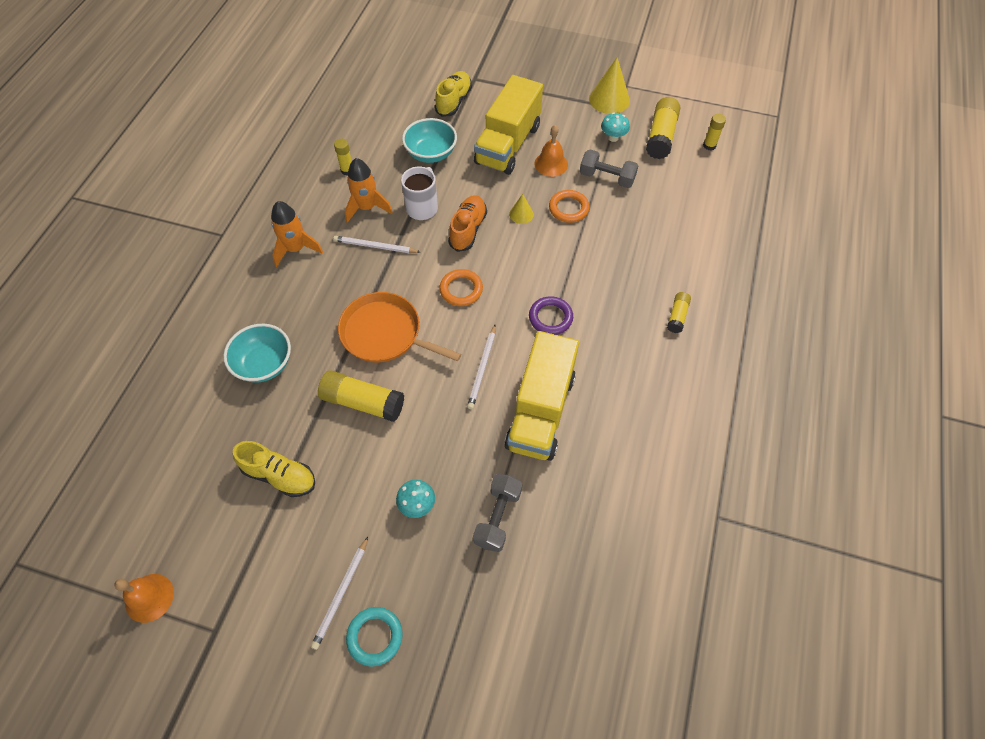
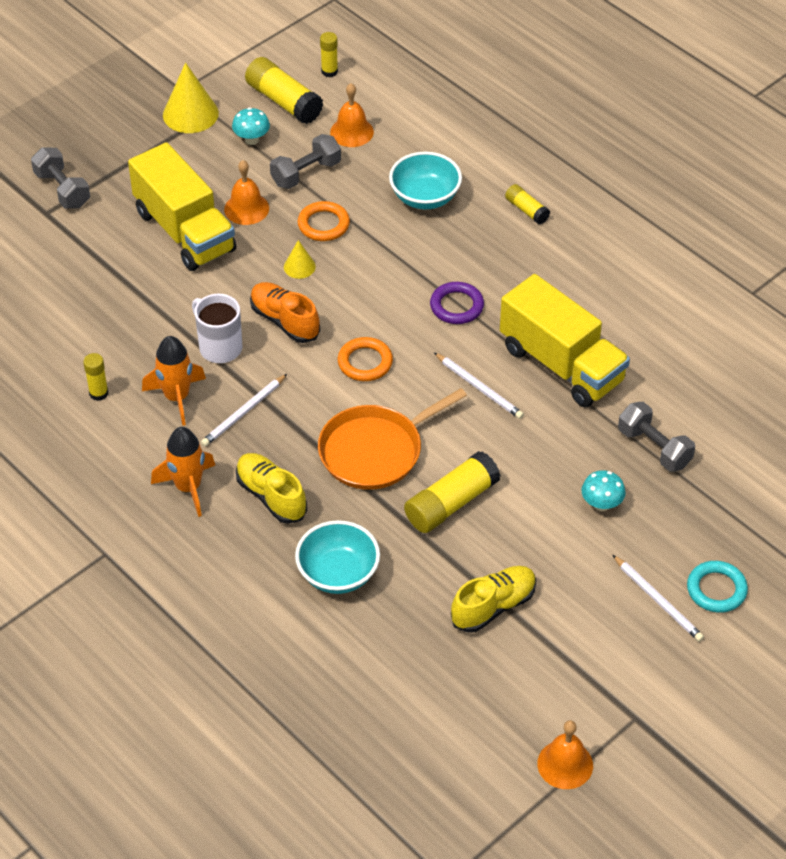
camera: 60 degrees left, 10 degrees down
turquoise bowl [402,118,457,163] -> turquoise bowl moved to [389,152,462,210]
yellow shoe [435,71,472,117] -> yellow shoe moved to [236,453,307,524]
none -> grey dumbbell [31,147,90,208]
none -> orange bell [330,83,374,147]

